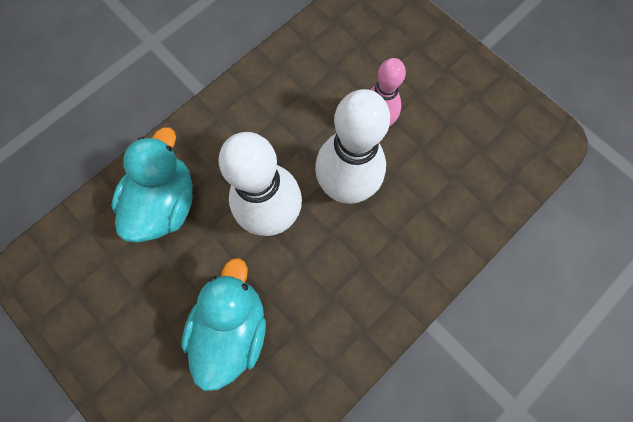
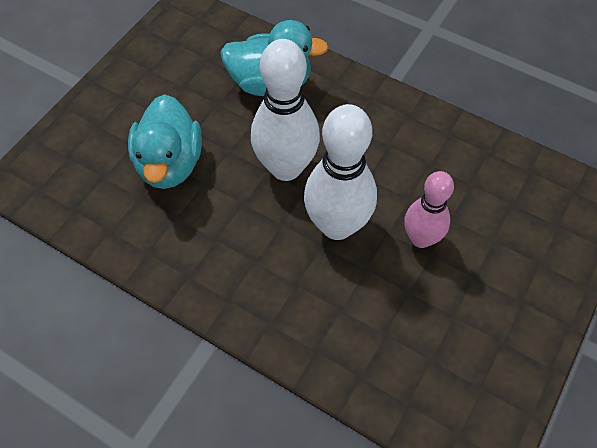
camera: 75 degrees right, 15 degrees down
turquoise duck [181,258,266,391] -> turquoise duck turned 90 degrees clockwise [128,94,202,189]

